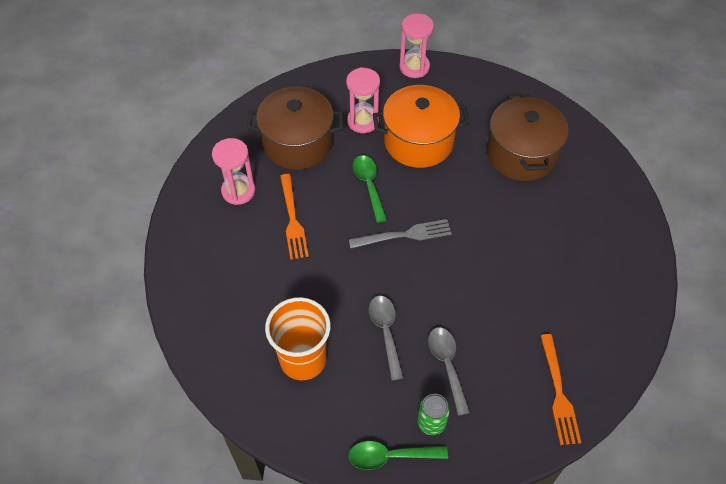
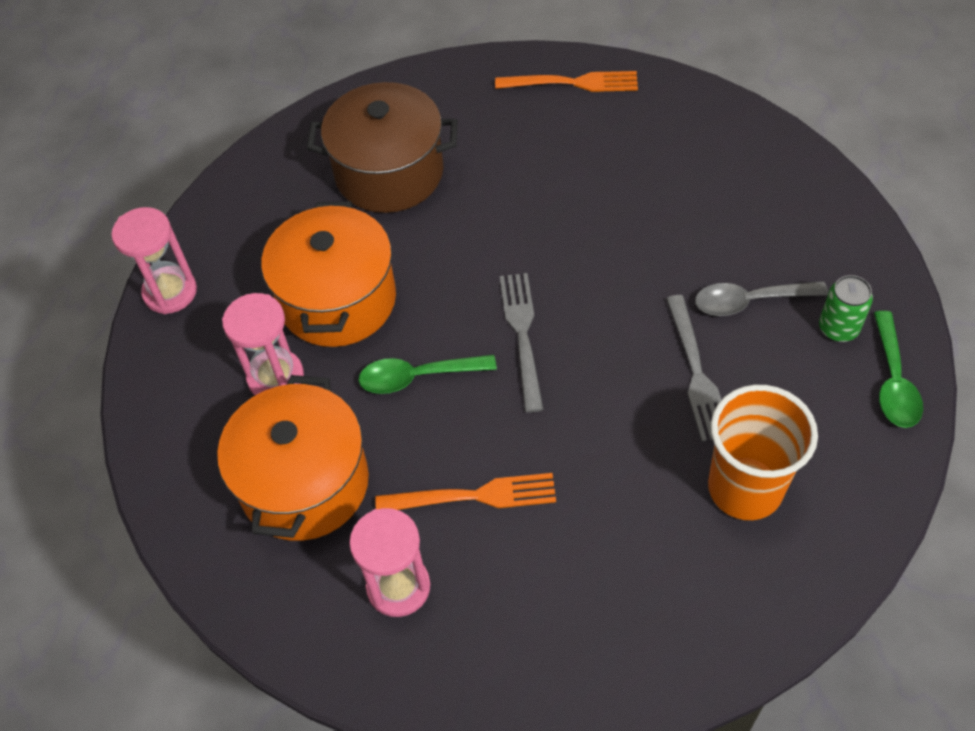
camera: 80 degrees left, 0 degrees up
brown pot [247,86,344,170] -> orange pot [217,375,369,541]
grey spoon [369,296,404,381] -> grey fork [666,295,721,442]
orange fork [540,334,581,445] -> orange fork moved to [495,71,638,92]

